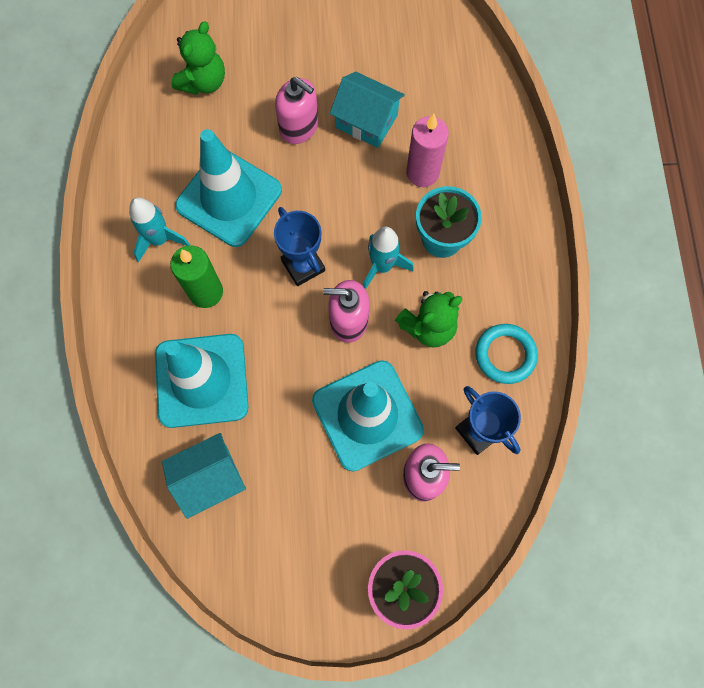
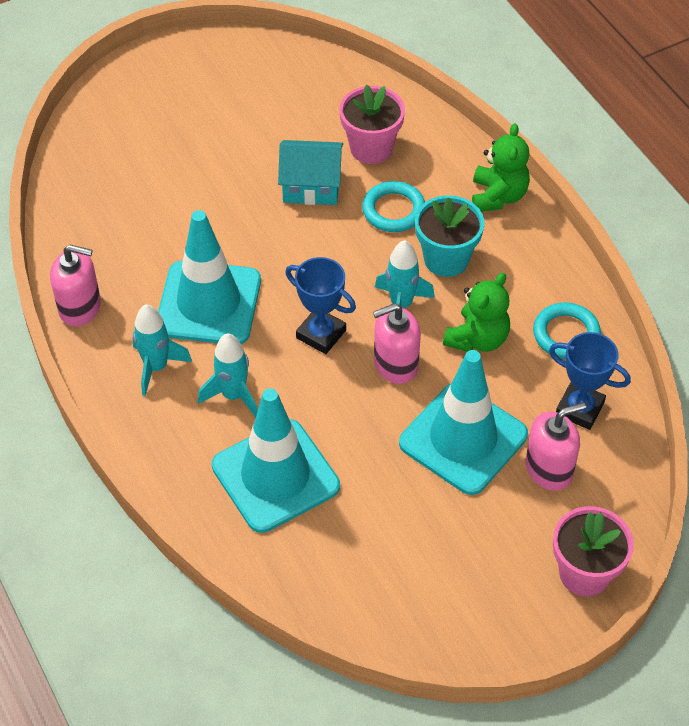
camera: 25 degrees left, 20 degrees down
turquoise house [162,433,246,519] -> none
green candle [170,245,223,308] -> turquoise rocket [198,333,258,418]
green teddy bear [172,21,225,95] -> green teddy bear moved to [472,123,530,212]
pink soap dispenser [275,77,318,144] -> pink soap dispenser moved to [50,245,101,327]
pink candle [406,114,449,187] -> turquoise ring [362,181,425,232]
none -> pink flower pot [339,85,405,164]

